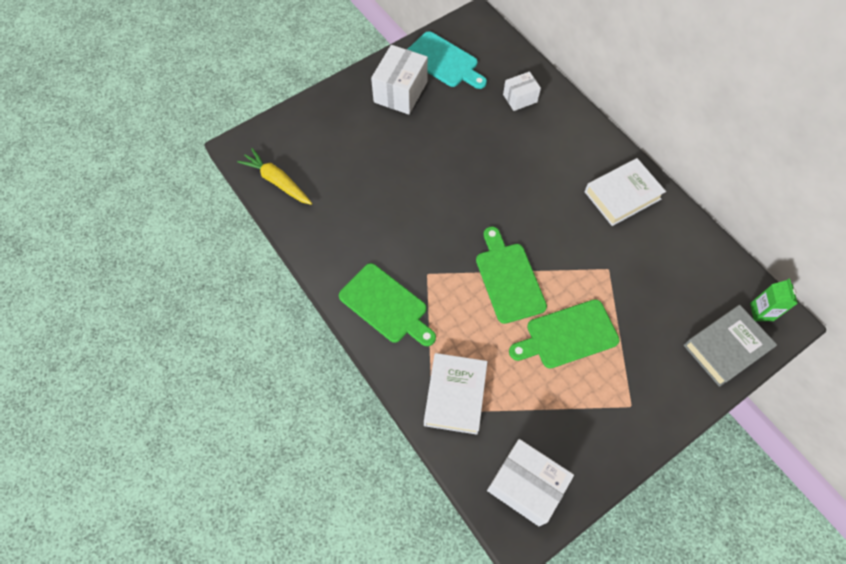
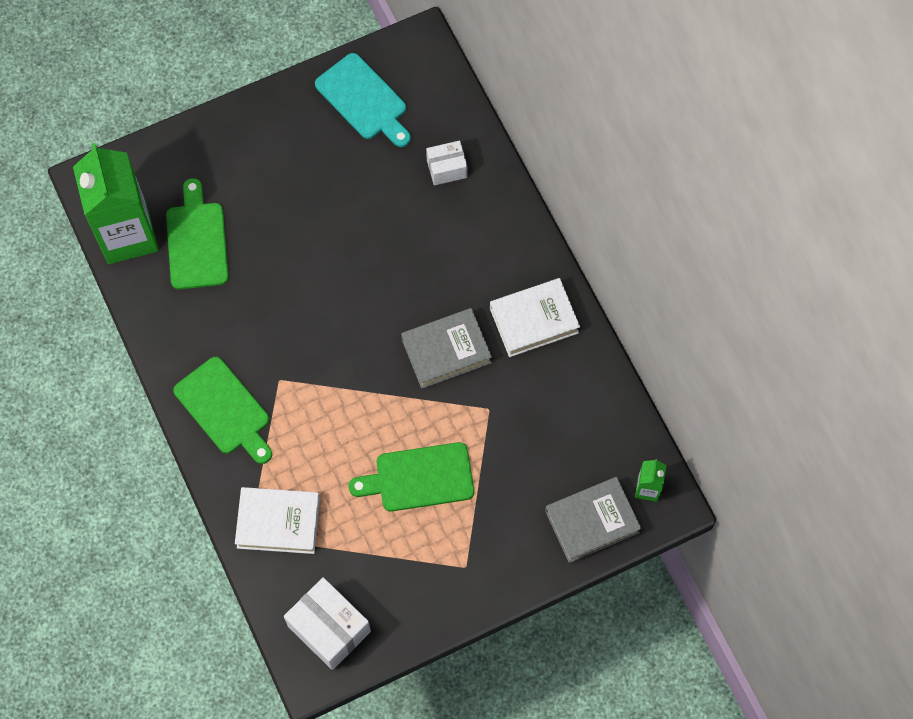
camera: 10 degrees right, 5 degrees up
yellow carrot [237,148,312,205] -> green carton [73,143,159,264]
white box [371,45,428,115] -> none
white book [424,353,487,435] -> white book turned 75 degrees clockwise [235,487,320,554]
green cutting board [476,226,547,324] -> green cutting board moved to [166,178,229,290]
none -> grey book [401,308,492,389]

